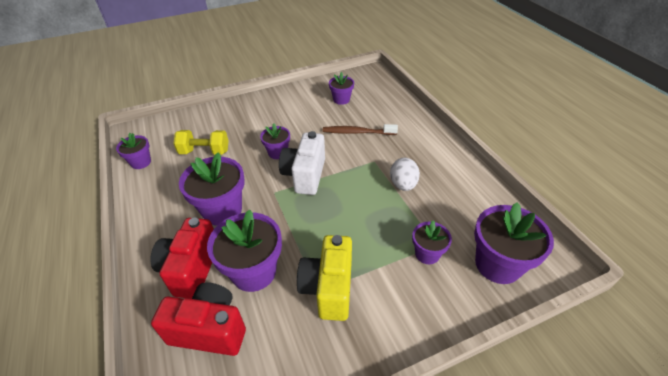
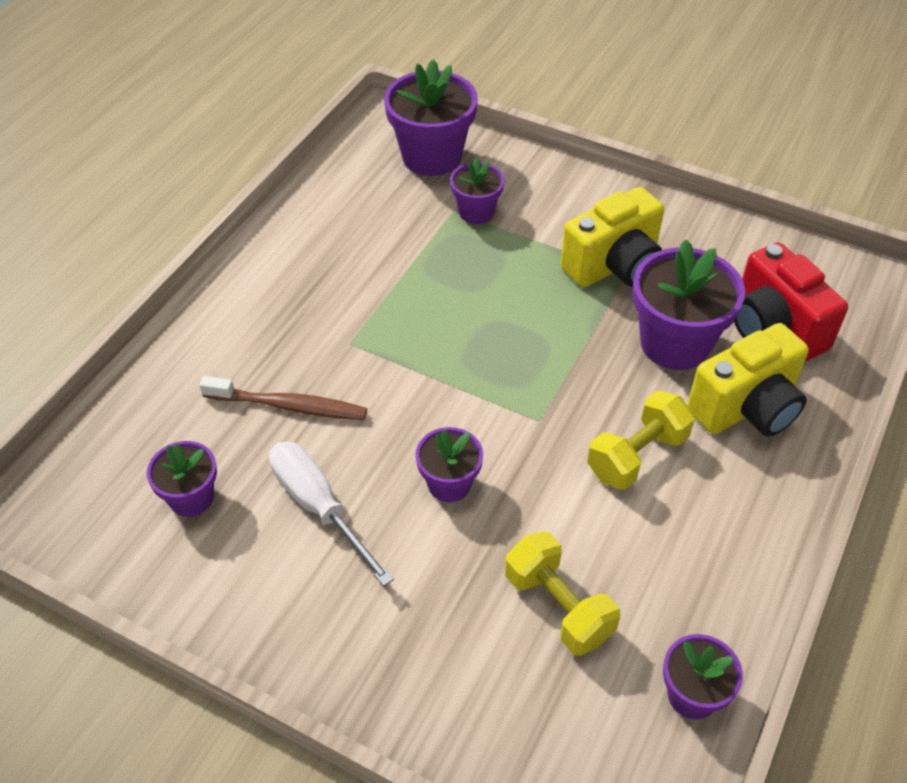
camera: 130 degrees left, 5 degrees up
red camera [150,218,214,299] -> yellow camera [687,323,809,437]
purple flower pot [179,152,245,226] -> yellow dumbbell [587,391,695,490]
white camera [279,131,325,195] -> none
brown toothbrush [323,124,398,135] -> brown toothbrush turned 45 degrees counterclockwise [200,376,367,420]
white egg [390,158,420,191] -> none
none -> white screwdriver [269,442,394,586]

